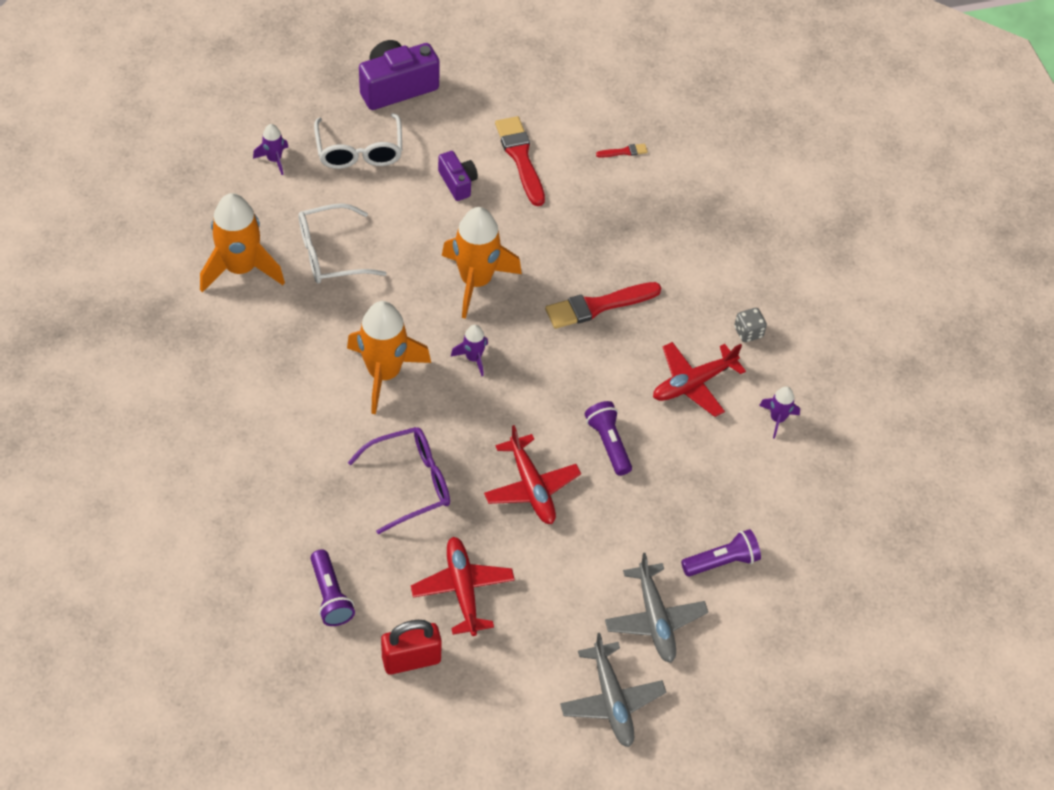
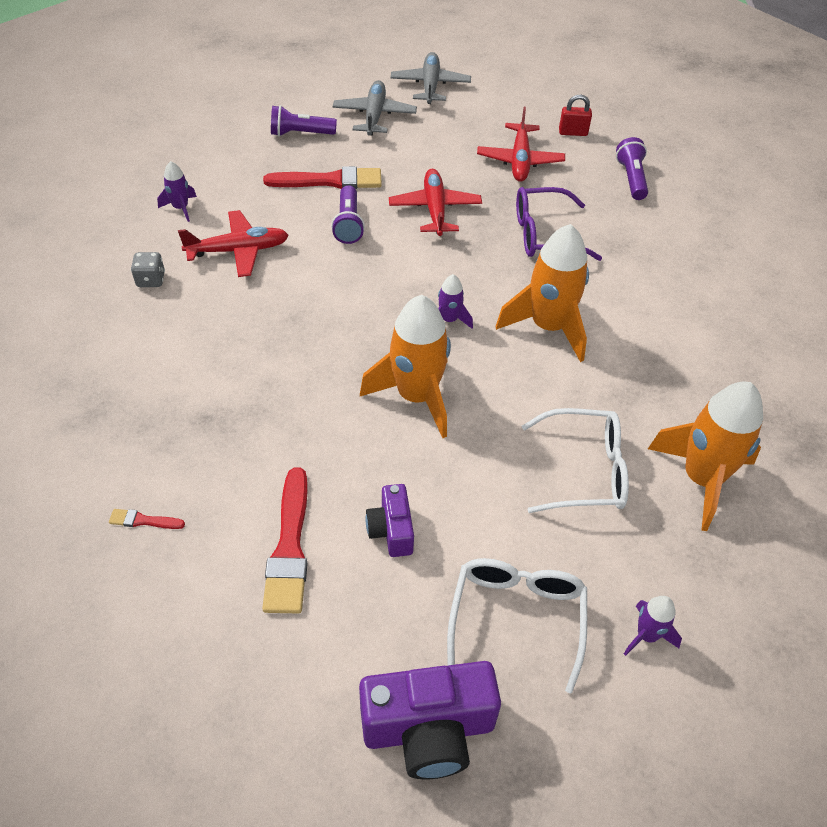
camera: 160 degrees left, 5 degrees down
red padlock [381,620,442,675] -> red padlock [559,94,592,136], size x0.64
red brush [545,282,661,329] -> red brush moved to [263,166,382,189]

